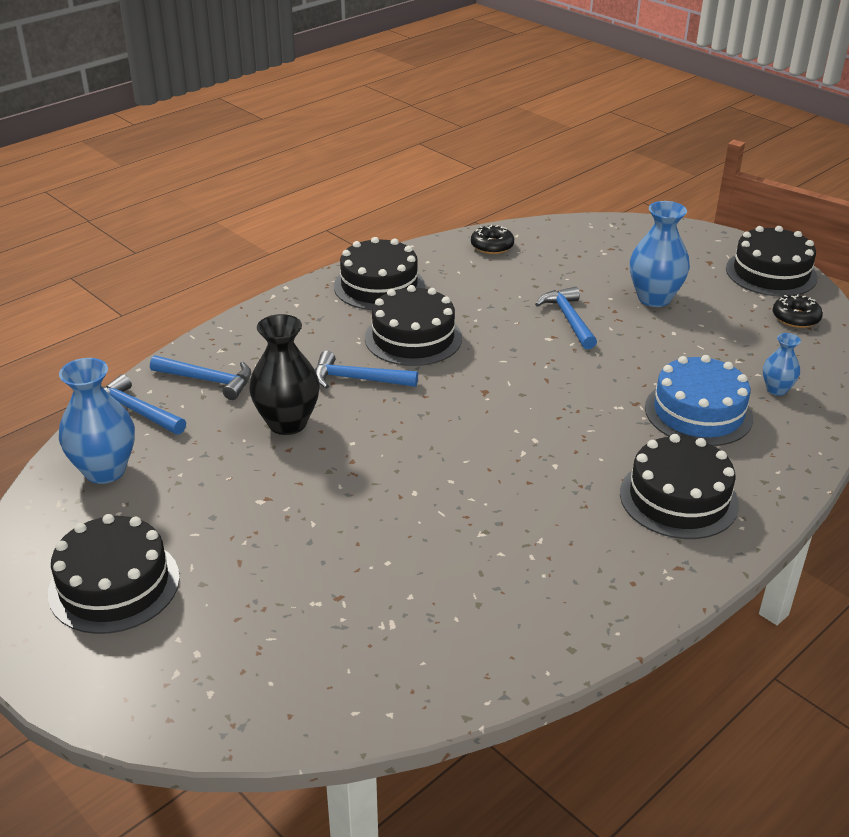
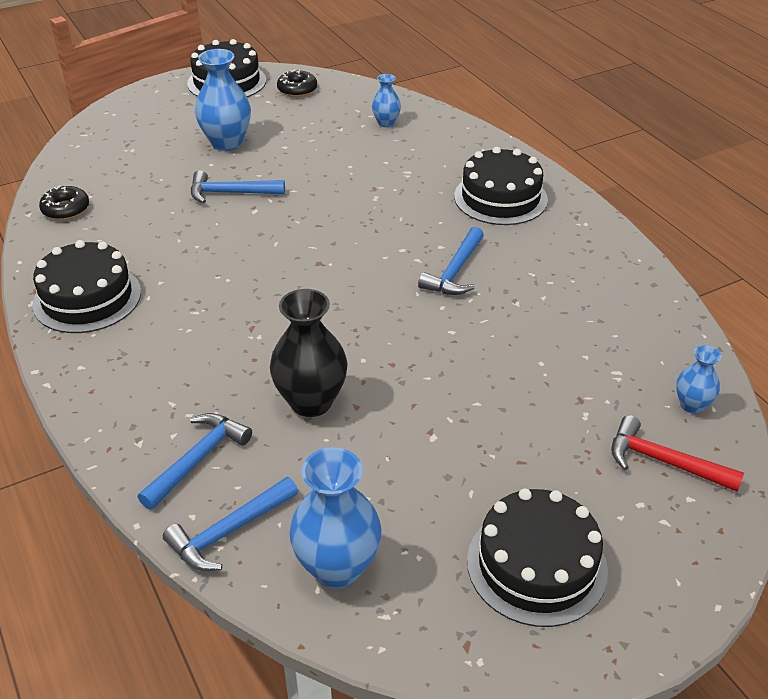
camera: 75 degrees left, 5 degrees up
blue hammer [315,351,418,389] -> blue hammer moved to [418,227,484,295]
black cake [365,285,462,366] -> none
blue cake [645,355,753,446] -> none
none -> red hammer [611,415,744,492]
none -> blue vase [676,345,721,414]

